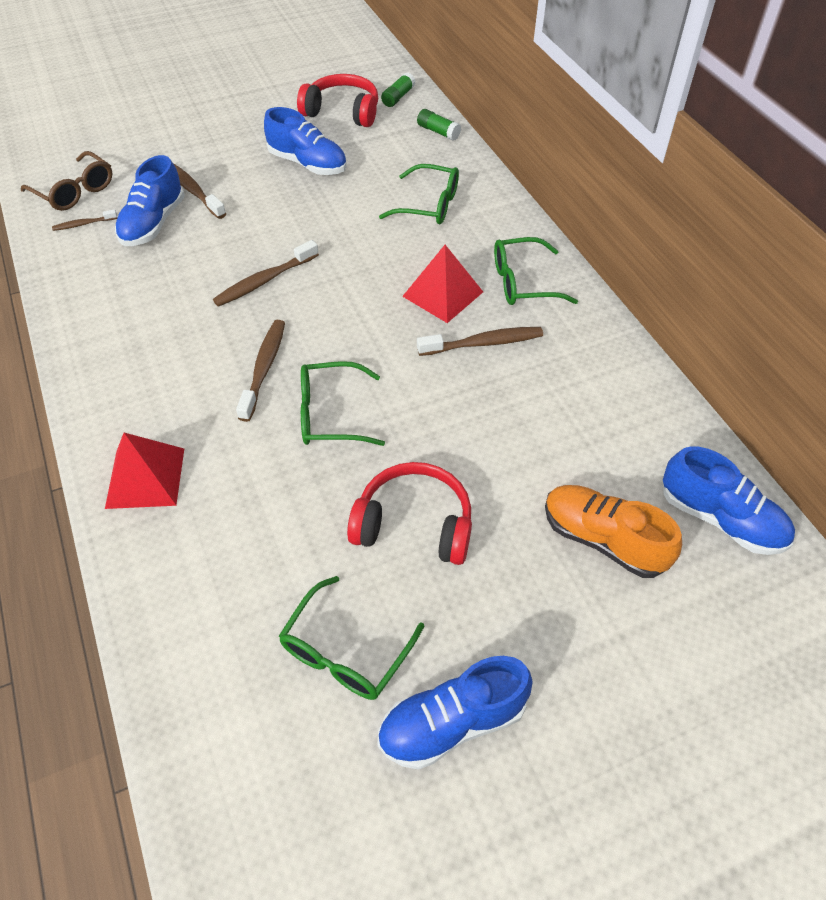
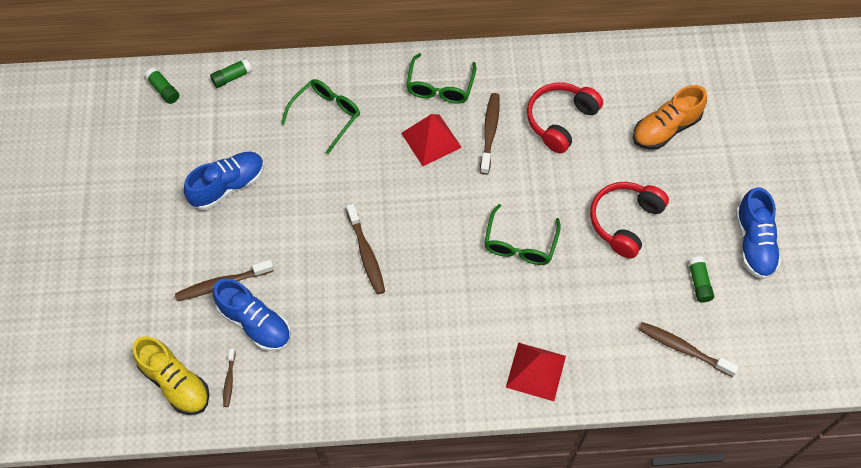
camera: 70 degrees left, 10 degrees up
brown glasses [21,151,113,211] -> yellow shoe [132,336,209,415]
brown toothbrush [236,320,285,422] -> brown toothbrush moved to [638,322,739,377]
green glasses [279,576,424,700] -> green glue stick [688,256,714,302]
red headphones [297,74,378,127] -> red headphones moved to [527,83,603,153]
blue shoe [663,446,795,555] -> none

